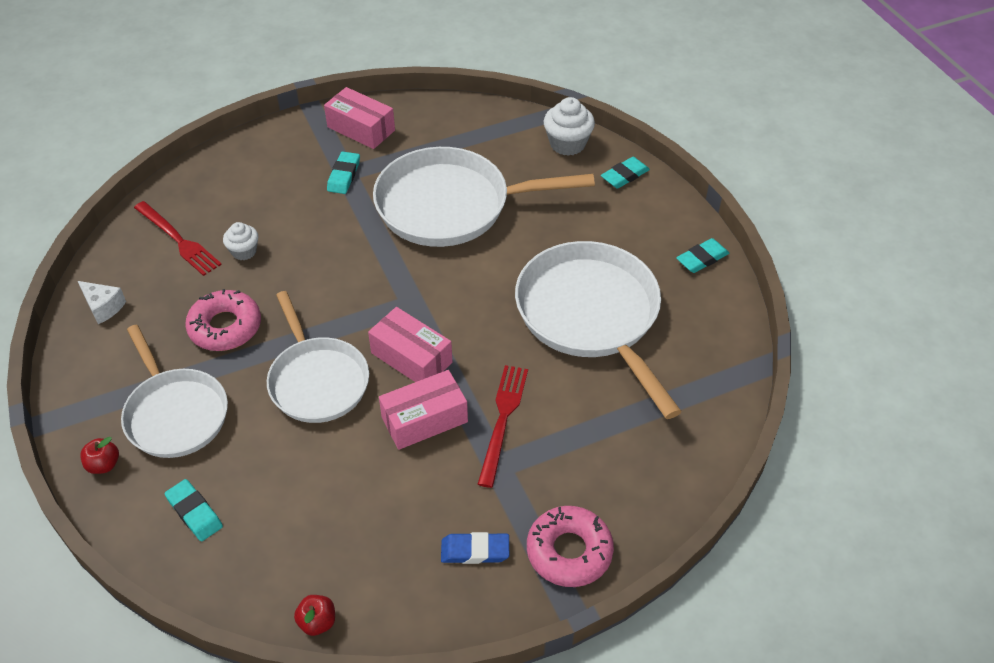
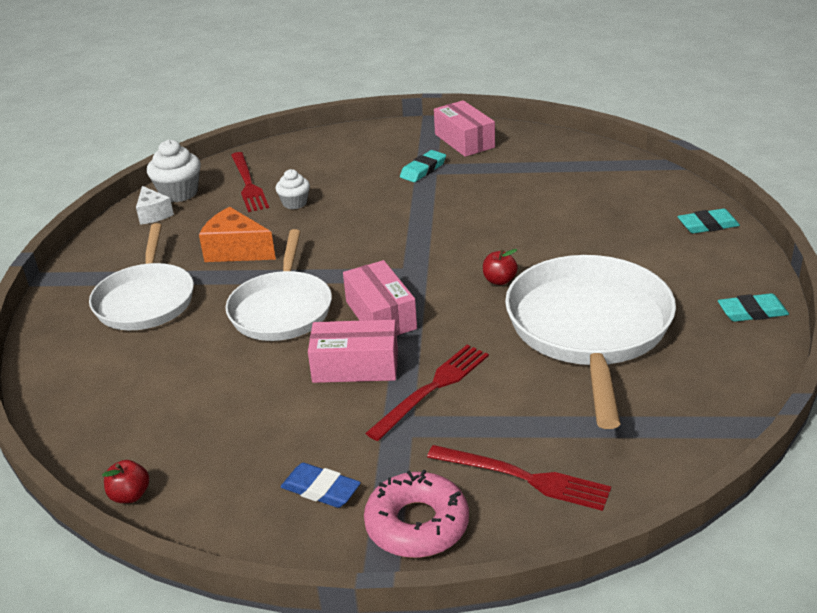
camera: 30 degrees right, 15 degrees down
red apple [80,437,119,474] -> red apple moved to [483,249,518,285]
turquoise eraser [165,479,223,541] -> none
pink donut [185,289,261,351] -> orange cheese [199,207,276,262]
white pan [373,147,595,247] -> none
white cupcake [544,97,595,156] -> white cupcake moved to [147,140,201,202]
none -> red fork [427,445,611,511]

